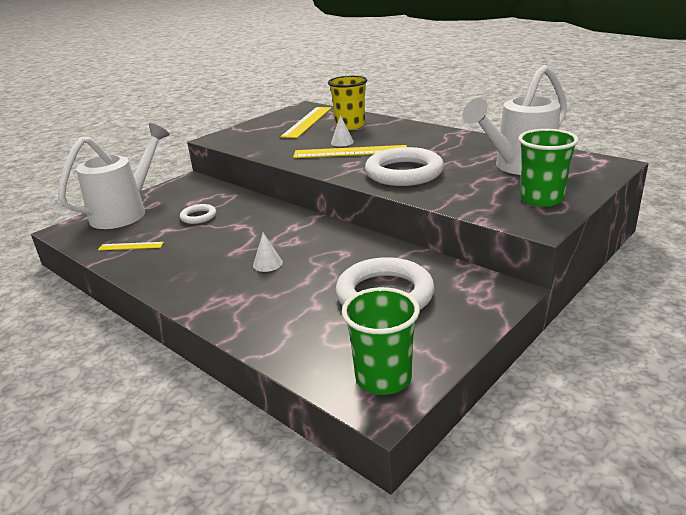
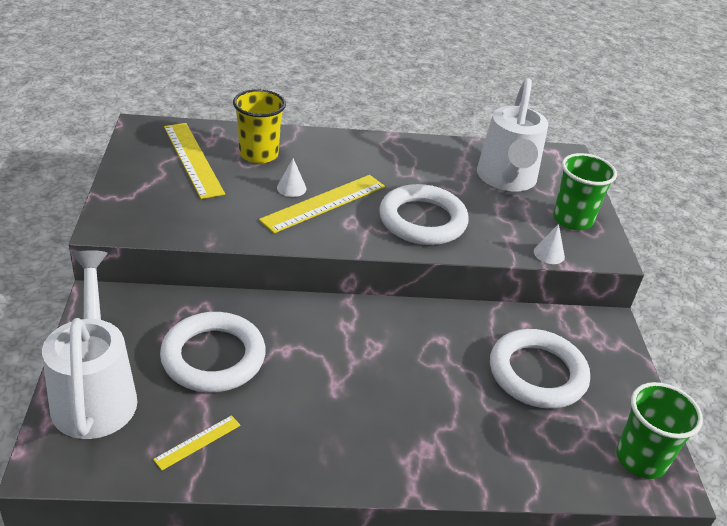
camera: 50 degrees left, 10 degrees up
white ring [180,204,216,224] -> white ring [160,312,266,392], size x2.05
white cone [253,232,283,272] -> white cone moved to [534,224,565,264]

